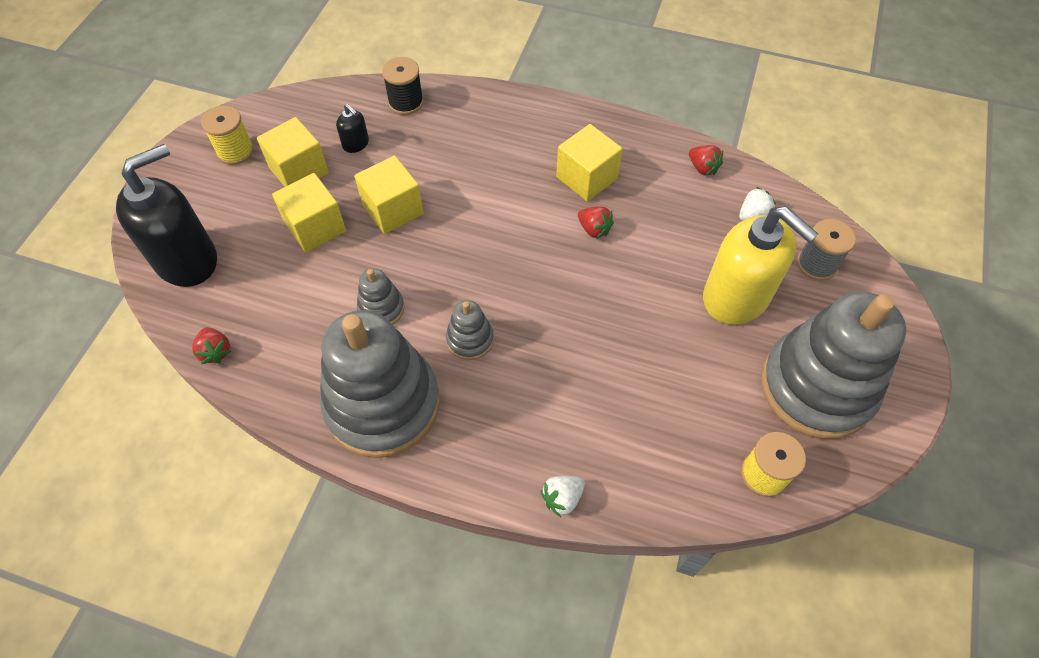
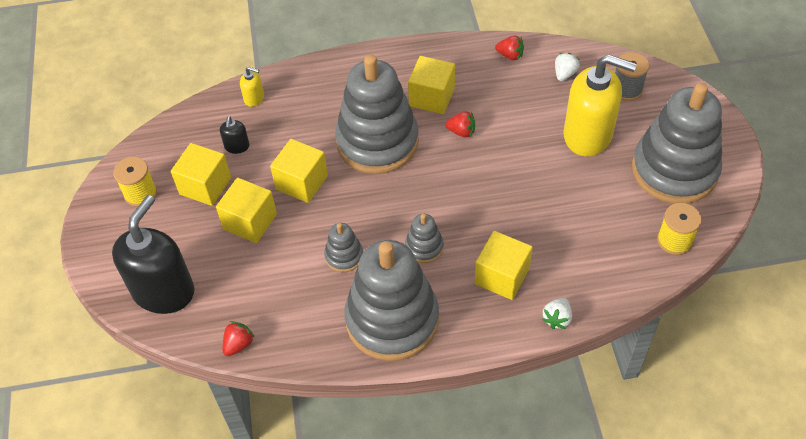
camera: 25 degrees left, 5 degrees down
red strawberry [192,327,231,364] -> red strawberry turned 90 degrees counterclockwise [222,321,255,356]
black soap dispenser [336,104,369,153] -> black soap dispenser turned 75 degrees clockwise [220,116,249,154]
black spool [382,57,424,115] -> yellow soap dispenser [240,66,264,107]
none -> grey stacking toy [335,55,419,174]
none -> yellow cube [475,231,533,300]

